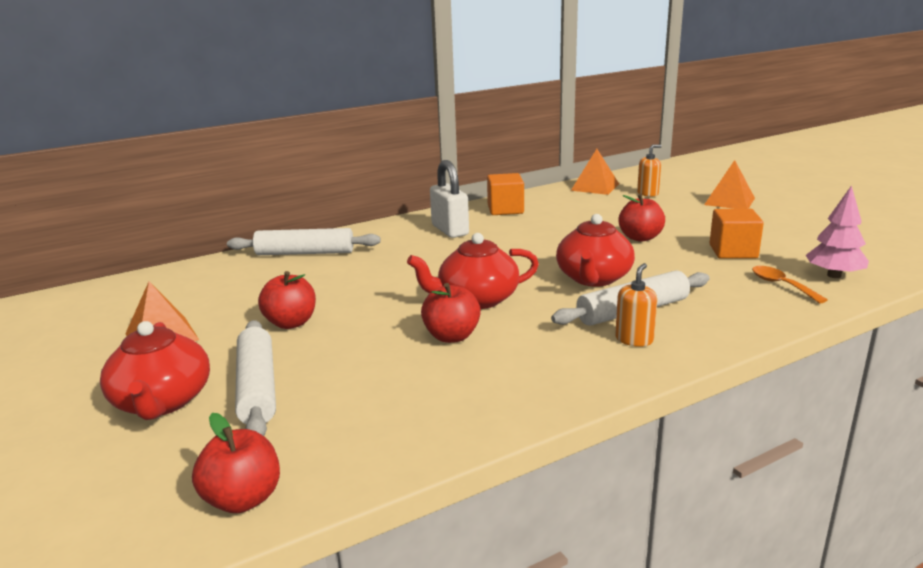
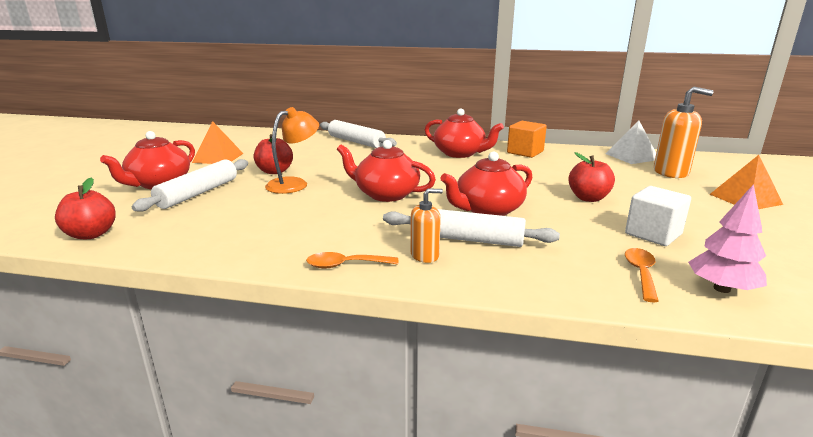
camera: 40 degrees right, 0 degrees up
red apple [421,283,481,343] -> none
white padlock [430,160,469,238] -> red teapot [424,108,504,158]
orange pyramid [571,149,619,195] -> white pyramid [605,120,656,164]
orange soap dispenser [637,144,662,197] -> orange soap dispenser [654,86,714,178], size x1.71
orange cube [710,209,764,259] -> white cube [625,186,691,246]
none -> orange lamp [265,107,319,194]
none -> orange spoon [306,252,398,269]

